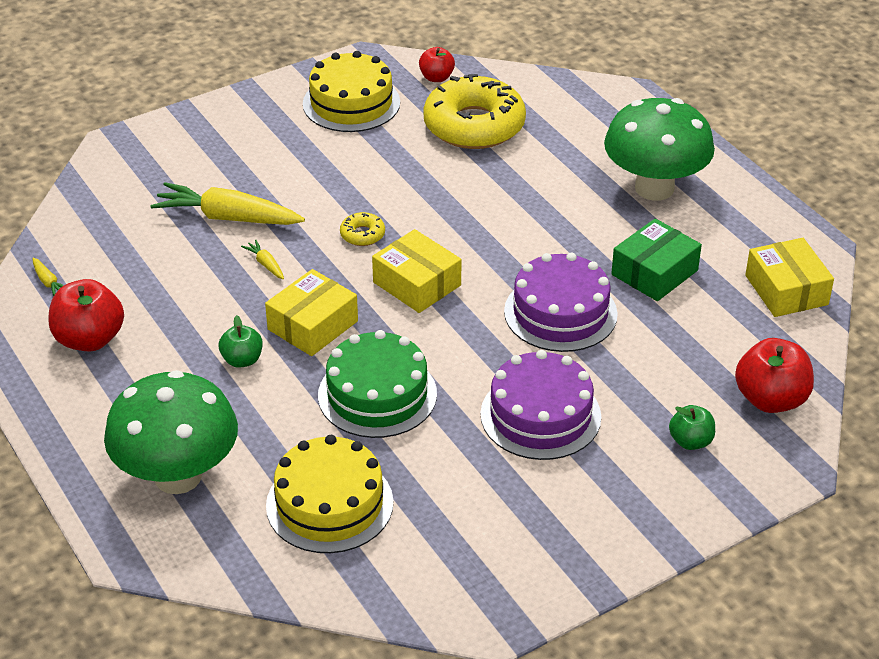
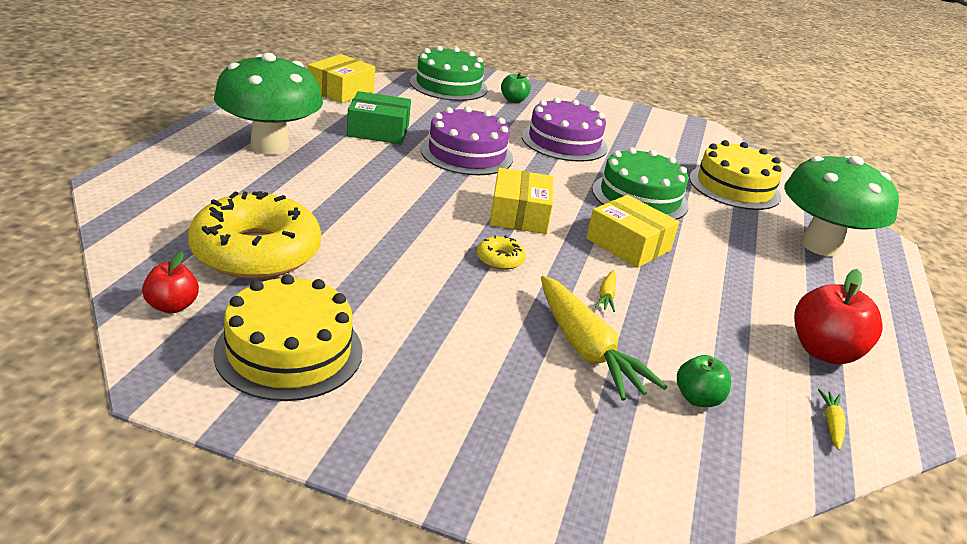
camera: 135 degrees left, 10 degrees down
green apple [219,315,263,368] -> green apple moved to [677,355,731,407]
yellow box [265,269,358,356] -> yellow box turned 45 degrees clockwise [586,195,679,268]
red apple [735,338,814,413] -> green cake [410,46,488,101]

